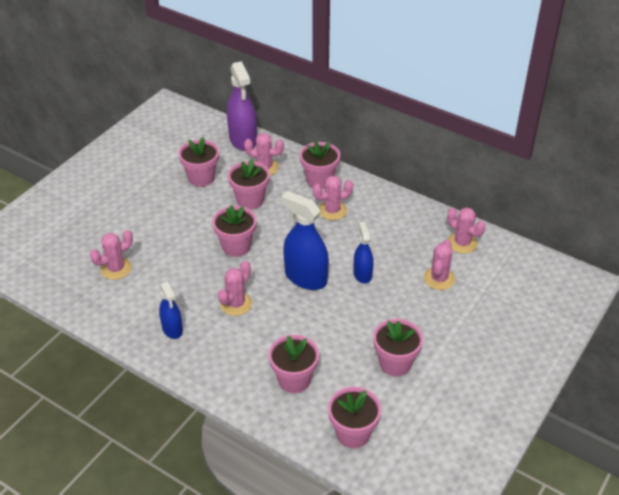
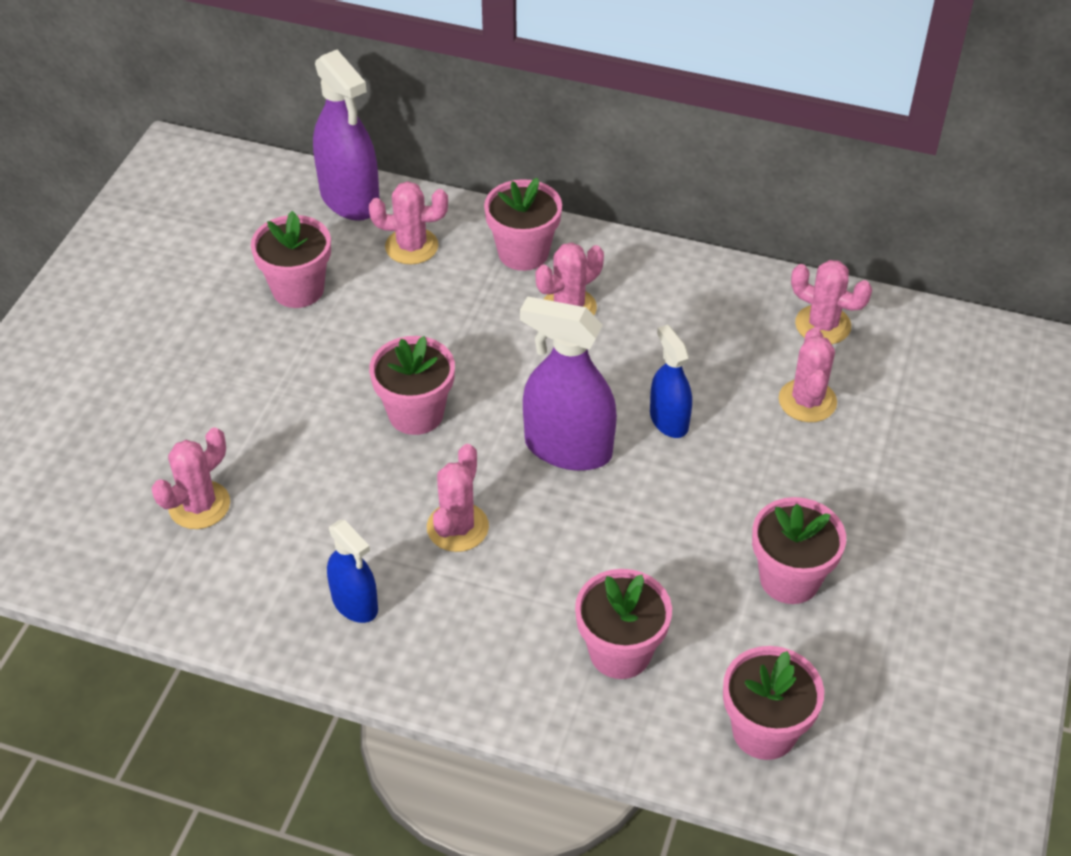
camera: 15 degrees left, 5 degrees up
pink flower pot [228,159,270,210] -> none
blue spray bottle [281,191,329,290] -> purple spray bottle [520,296,617,471]

